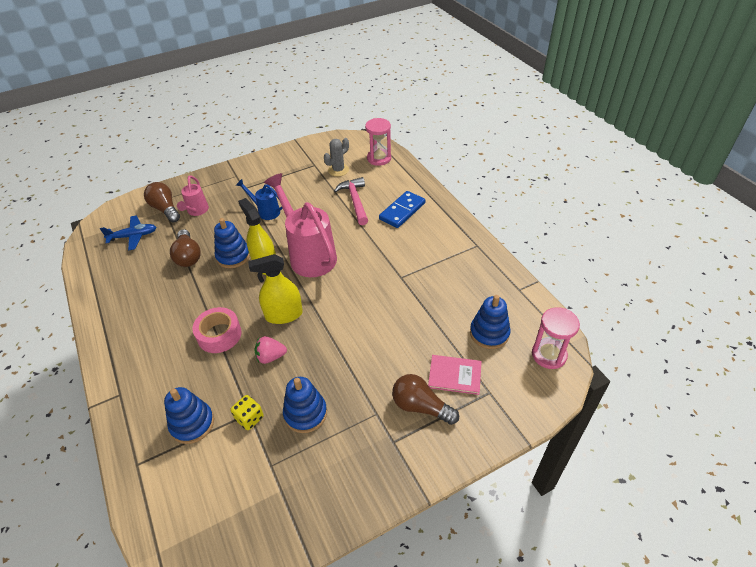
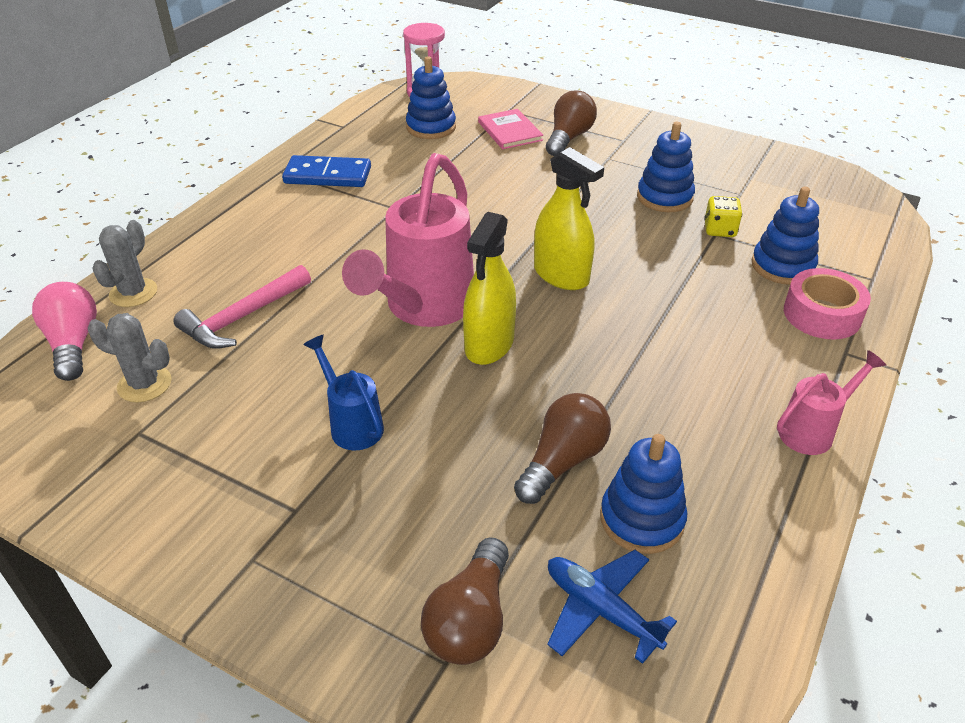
camera: 125 degrees left, 5 degrees down
pink watering can [177,176,209,216] -> pink watering can moved to [777,350,886,455]
pink tape [192,307,241,353] -> pink tape moved to [784,268,871,339]
blue stacking toy [214,218,250,268] -> blue stacking toy moved to [600,434,687,554]
blue watering can [236,179,283,220] -> blue watering can turned 150 degrees clockwise [303,335,384,450]
pink strawberry [254,336,287,364] -> none
pink hourglass [365,118,391,166] -> pink light bulb [32,282,97,381]
blue domino [379,191,425,228] -> blue domino moved to [282,155,371,187]
brown light bulb [392,374,459,425] -> brown light bulb turned 150 degrees counterclockwise [546,90,597,156]
none -> grey cactus [92,220,157,307]

